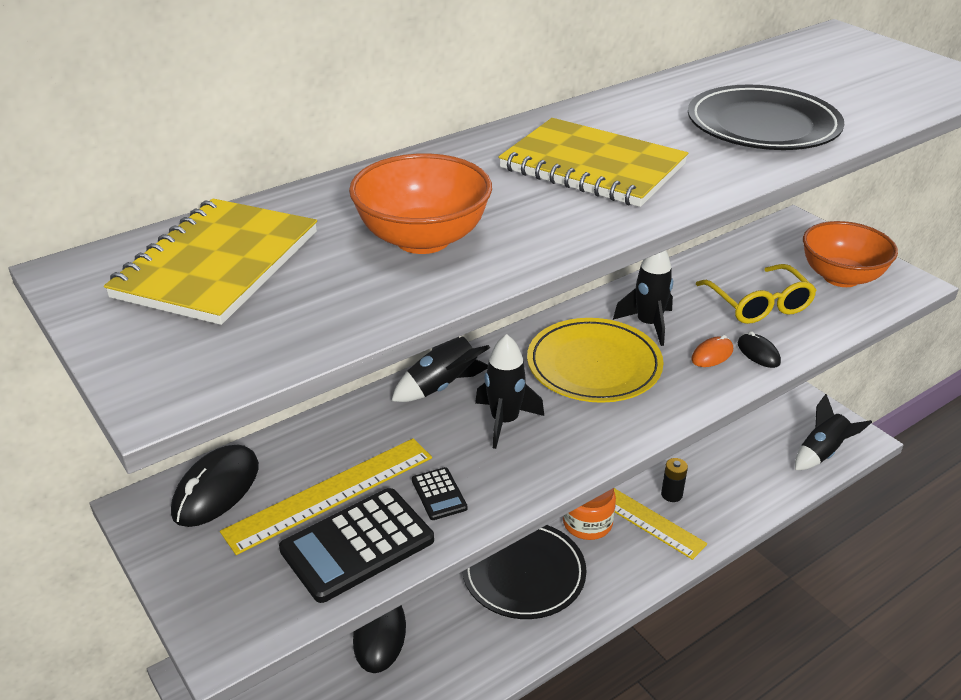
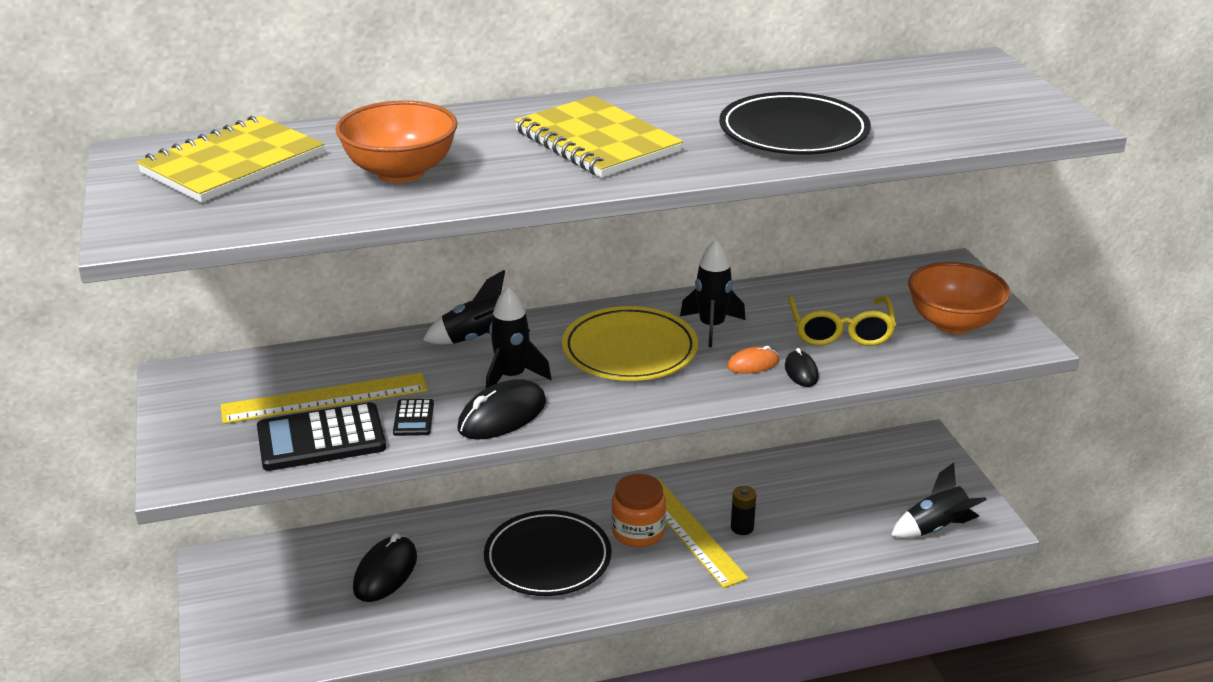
camera: 20 degrees right, 5 degrees down
black mouse [171,445,259,527] -> black mouse moved to [458,379,546,440]

